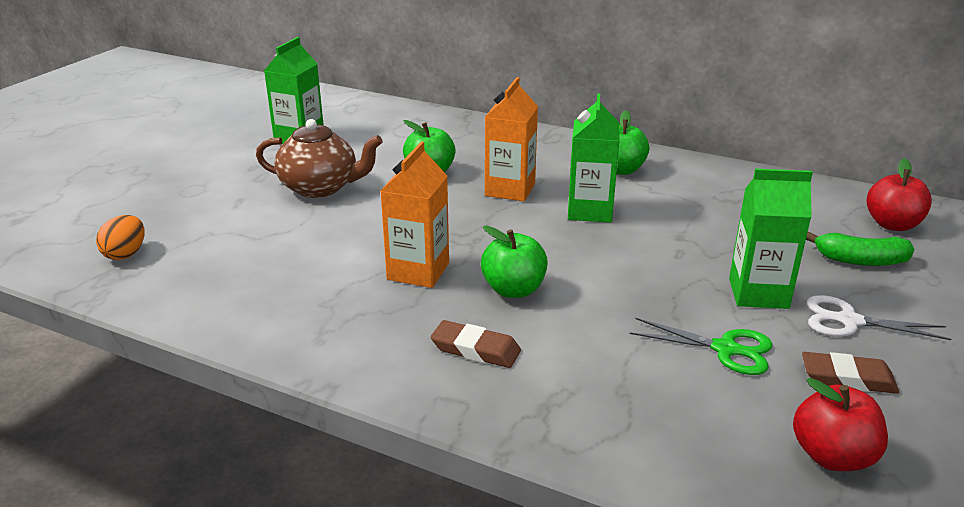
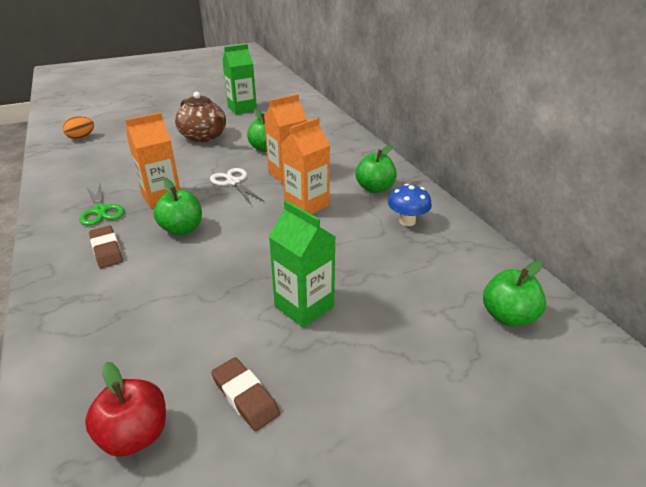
camera: 40 degrees right, 5 degrees up
green carton [568,93,620,223] -> orange carton [281,118,330,214]
green scissors [630,318,773,375] -> green scissors moved to [79,184,125,225]
green banana [806,232,914,266] -> none
white scissors [806,295,951,340] -> white scissors moved to [210,168,265,205]
red apple [867,158,932,231] -> green apple [483,260,546,327]
none -> blue mushroom [388,184,432,226]

